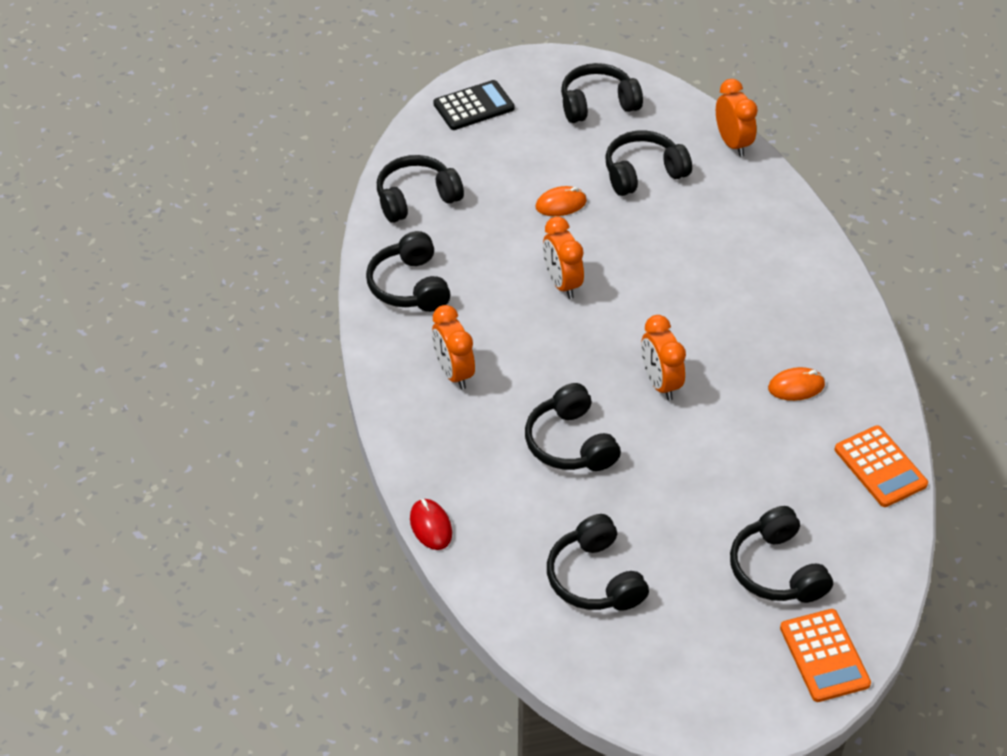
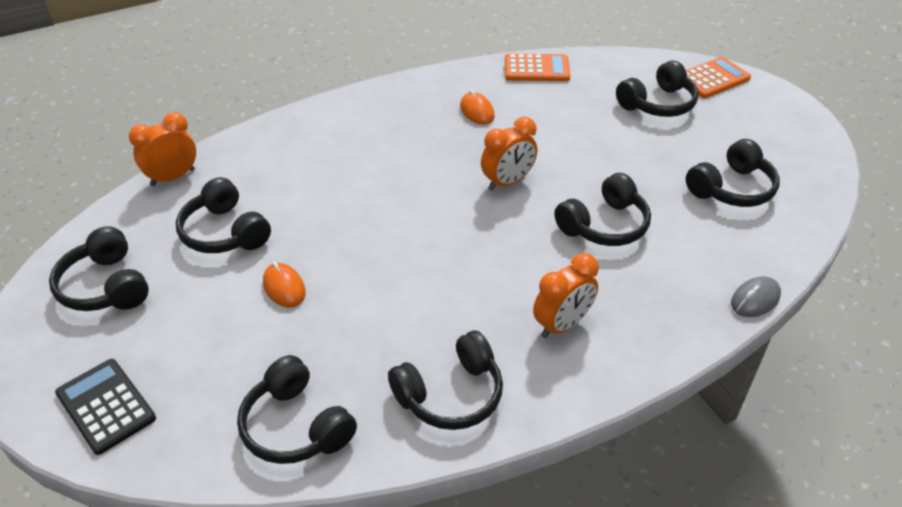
camera: 105 degrees left, 5 degrees down
red mouse [410,499,452,550] -> grey mouse [731,277,781,317]
orange clock [543,217,584,299] -> none
orange calculator [835,425,928,507] -> orange calculator turned 45 degrees clockwise [505,54,570,81]

